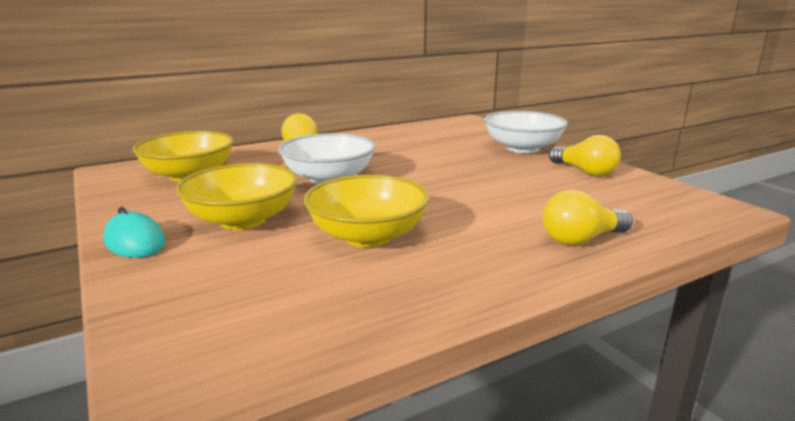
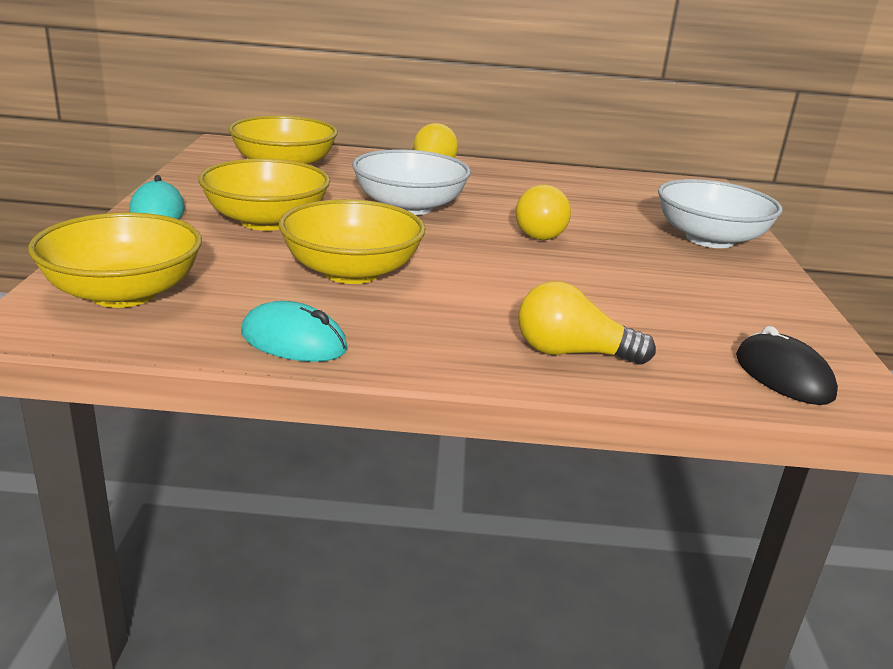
camera: 30 degrees right, 5 degrees up
yellow light bulb [549,135,621,176] -> yellow light bulb moved to [516,184,571,240]
none -> yellow bowl [28,212,202,308]
none -> turquoise mouse [241,301,348,362]
none -> black mouse [736,326,838,405]

